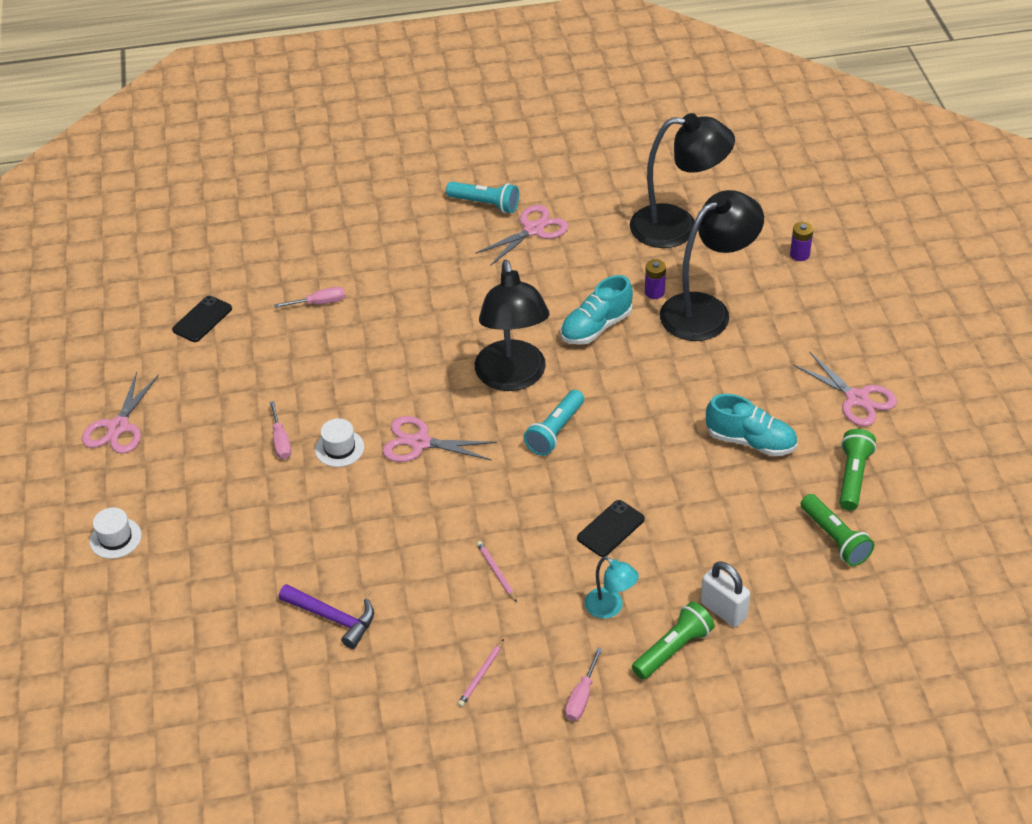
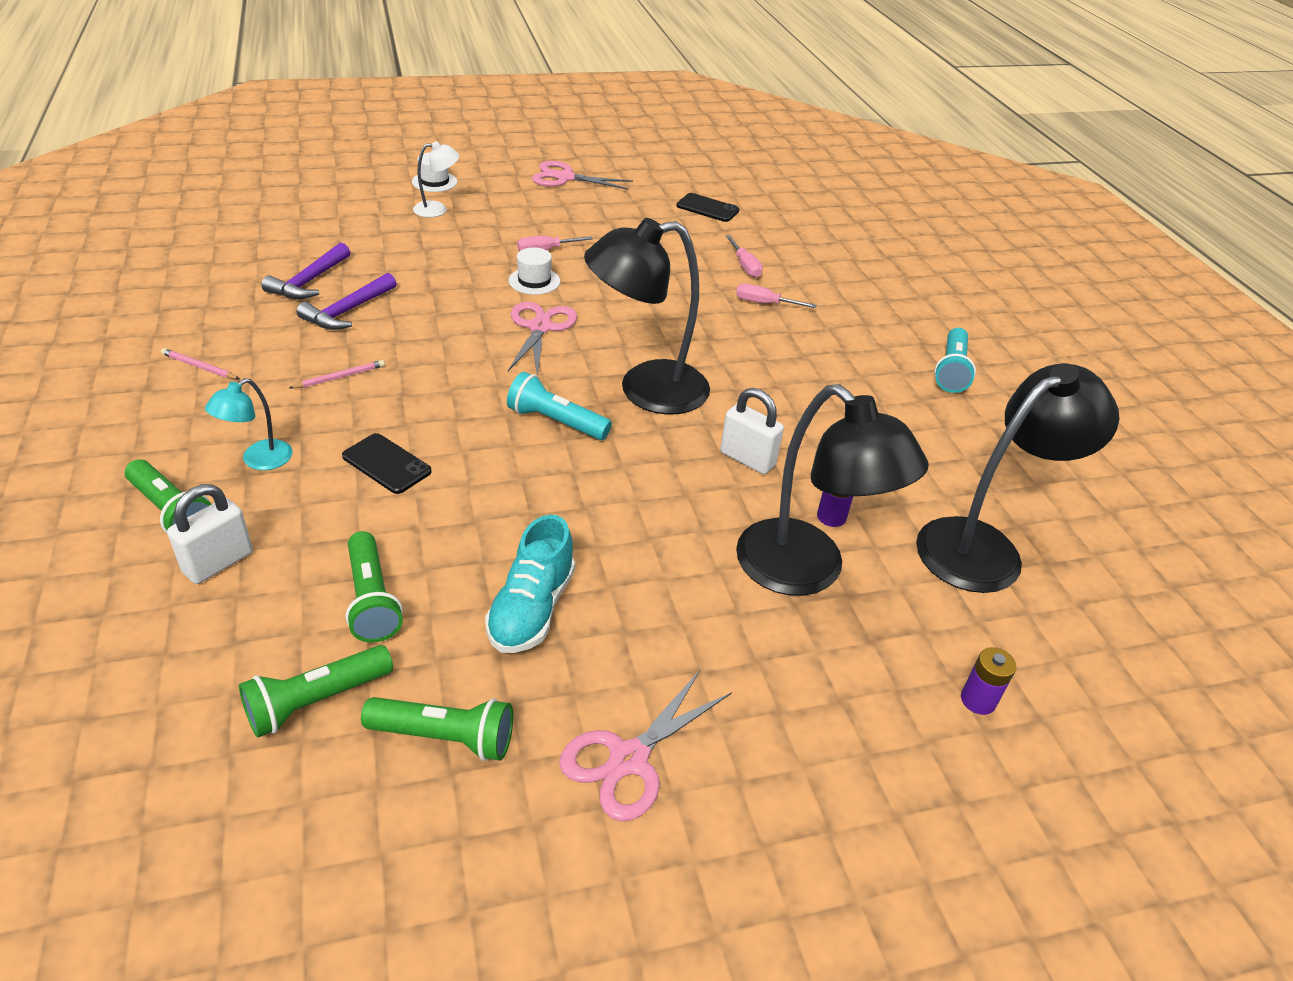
camera: 80 degrees right, 5 degrees down
pink scissors [475,205,569,266] -> none
turquoise shoe [561,275,633,345] -> white padlock [720,388,784,474]
pink screwdriver [565,647,603,721] -> pink screwdriver moved to [736,284,817,308]
black lamp [630,113,735,248] -> black lamp turned 120 degrees counterclockwise [916,363,1119,593]
none -> purple hammer [297,273,397,330]
none -> green flashlight [346,531,403,642]
none -> white lamp [413,141,459,217]

